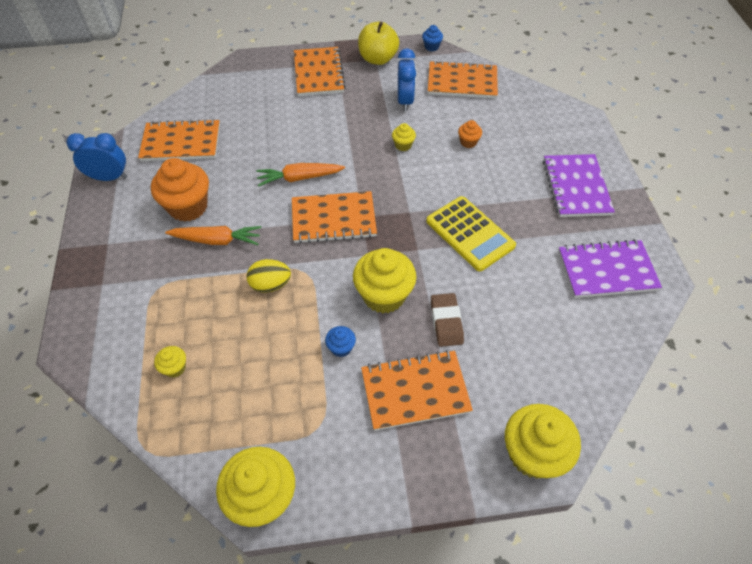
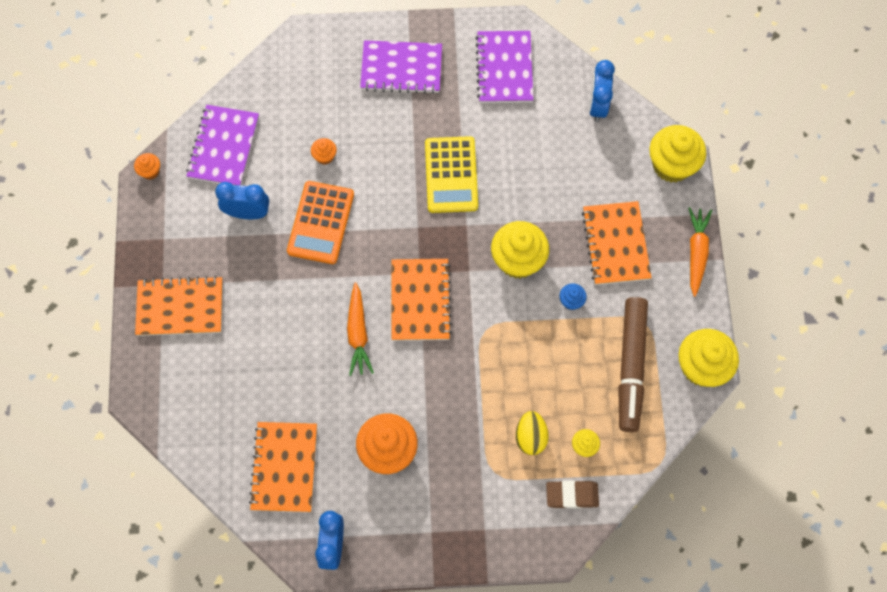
camera: 85 degrees left, 15 degrees up
orange carrot [165,226,261,245] -> orange carrot moved to [688,207,712,297]
yellow egg [246,259,291,293] -> yellow egg moved to [516,411,549,455]
yellow apple [358,21,399,65] -> none
yellow cupcake [392,123,416,151] -> orange calculator [287,181,354,264]
blue cupcake [422,25,443,51] -> orange cupcake [134,153,160,180]
yellow calculator [426,196,516,271] -> yellow calculator turned 120 degrees clockwise [425,136,478,213]
orange notebook [428,61,498,99] -> purple notebook [186,105,259,185]
brown eraser [431,293,464,347] -> brown eraser moved to [546,480,599,509]
none -> blue clock [589,60,615,122]
none -> brown marker [618,297,648,432]

